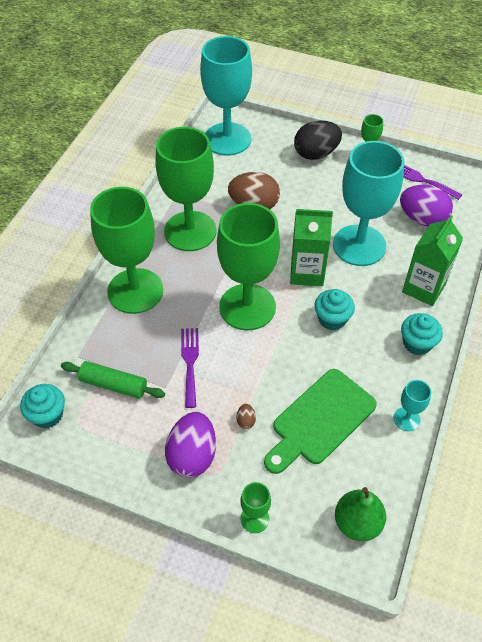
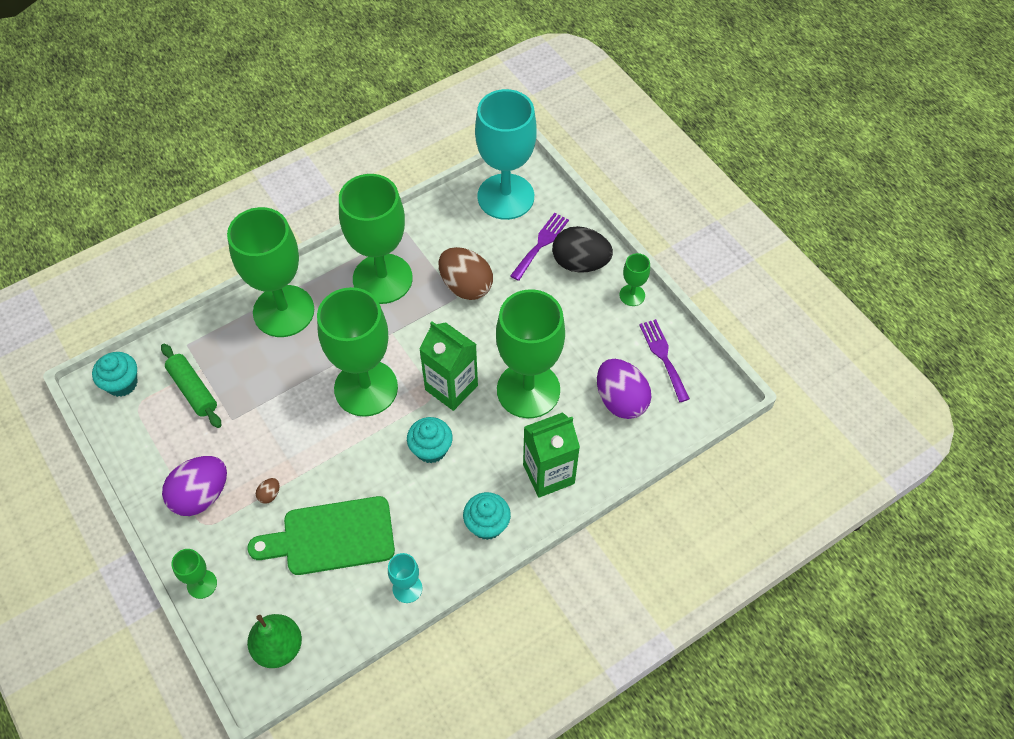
camera: 35 degrees right, 5 degrees up
purple fork [181,328,199,408] -> purple fork moved to [510,213,569,281]
turquoise goblet [333,141,404,266] -> green goblet [496,289,565,418]

